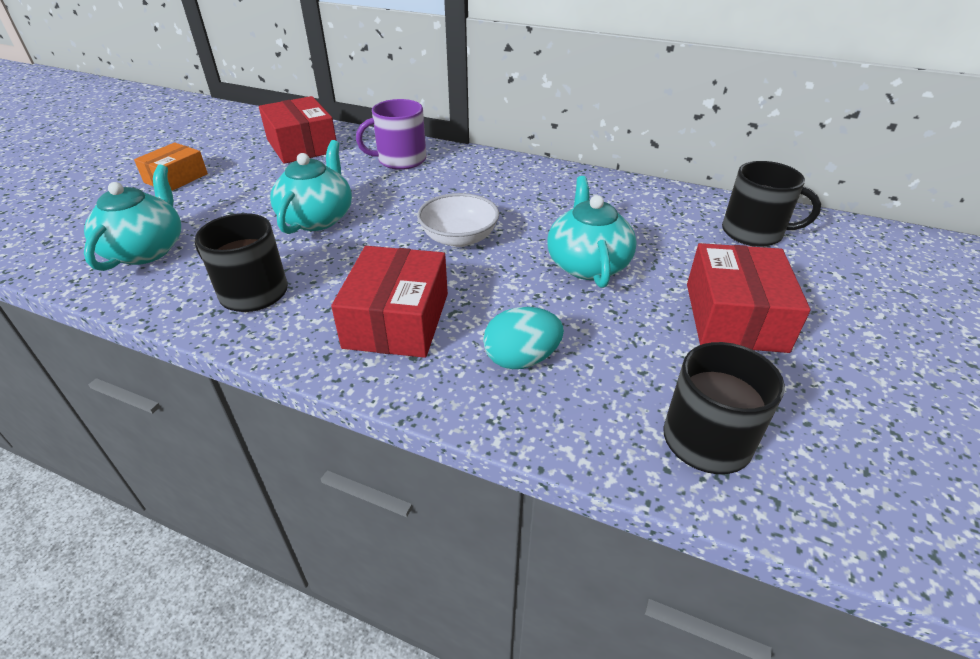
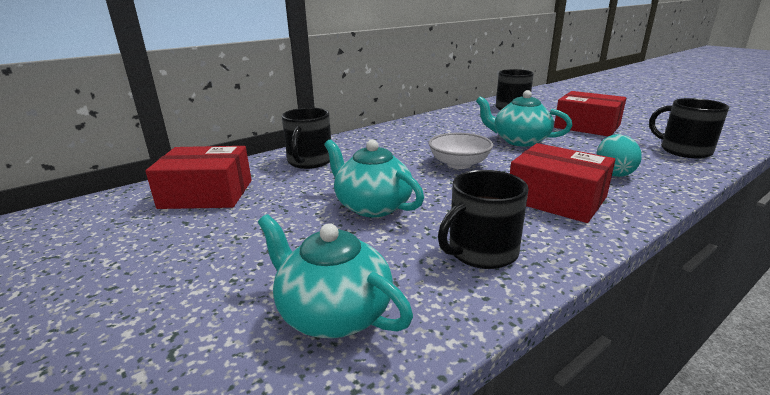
camera: 60 degrees left, 15 degrees down
orange box [134,142,208,191] -> none
purple mug [356,99,426,170] -> black mug [282,108,331,169]

